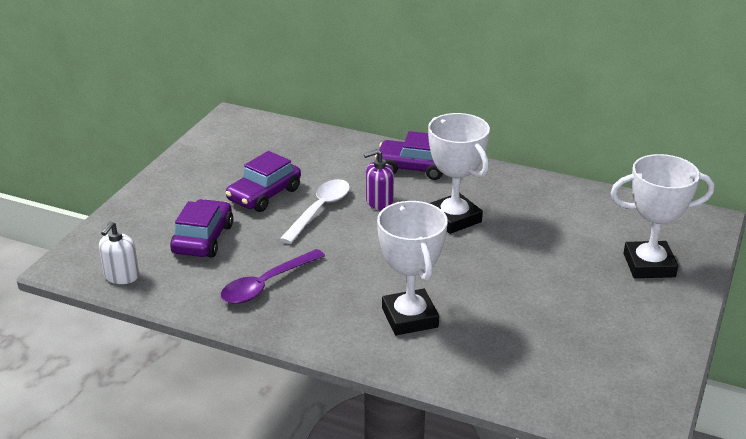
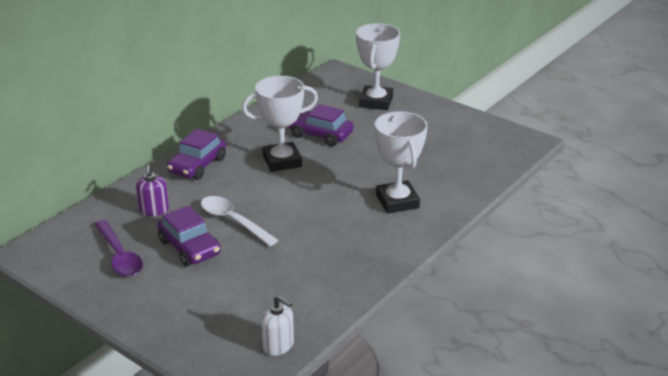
camera: 75 degrees left, 0 degrees up
purple car [170,199,233,258] -> purple car moved to [289,104,354,146]
purple spoon [221,249,325,304] -> purple spoon moved to [95,220,143,277]
purple soap dispenser [364,149,394,210] -> purple soap dispenser moved to [136,165,169,216]
white trophy [377,201,448,335] -> white trophy turned 75 degrees clockwise [375,111,427,214]

